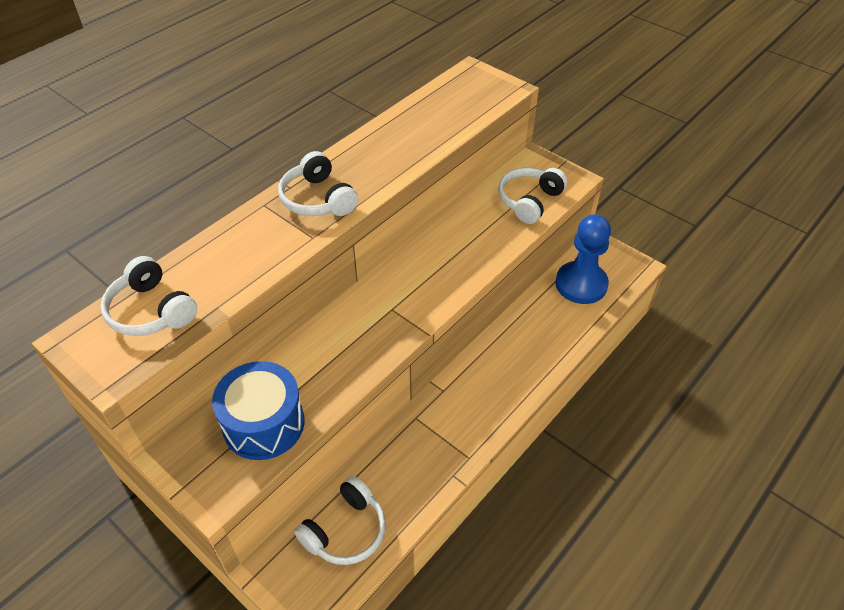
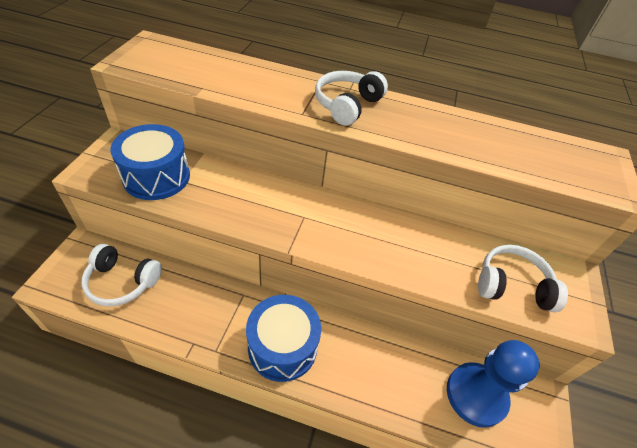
camera: 60 degrees right, 0 degrees up
white headphones [100,256,197,336] -> none
none -> blue drum [246,295,321,382]

